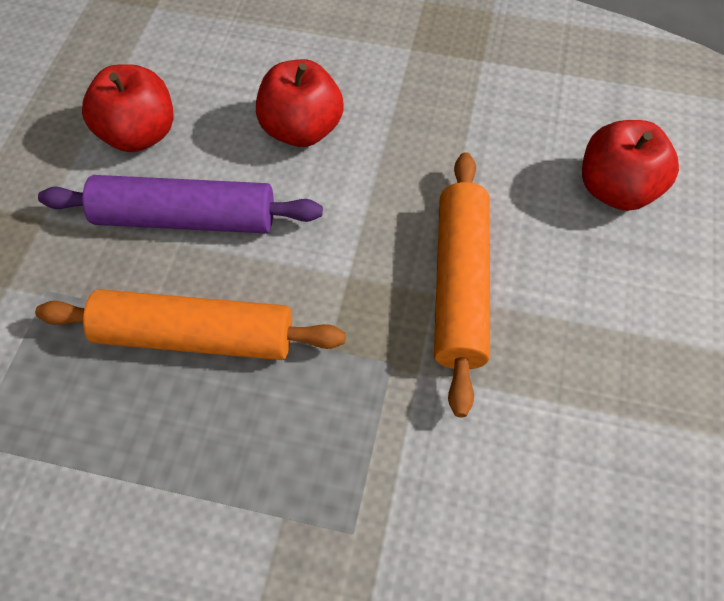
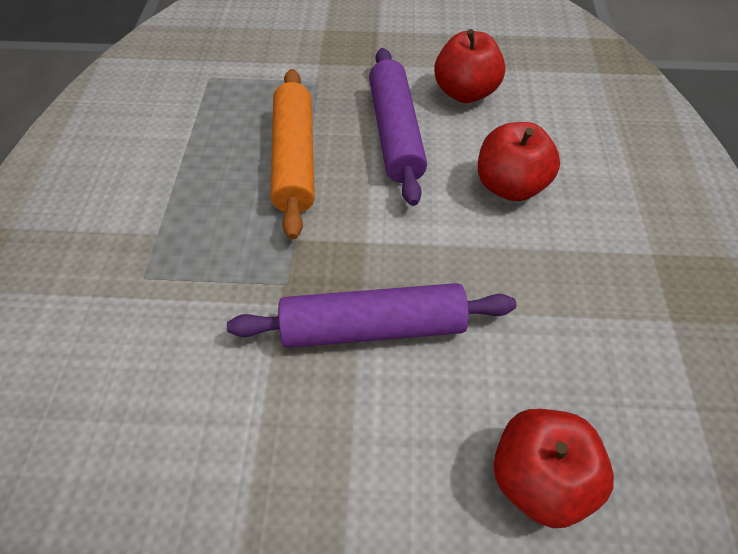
camera: 80 degrees right, 5 degrees down
orange rolling pin [434,152,490,417] -> purple rolling pin [227,283,516,348]

